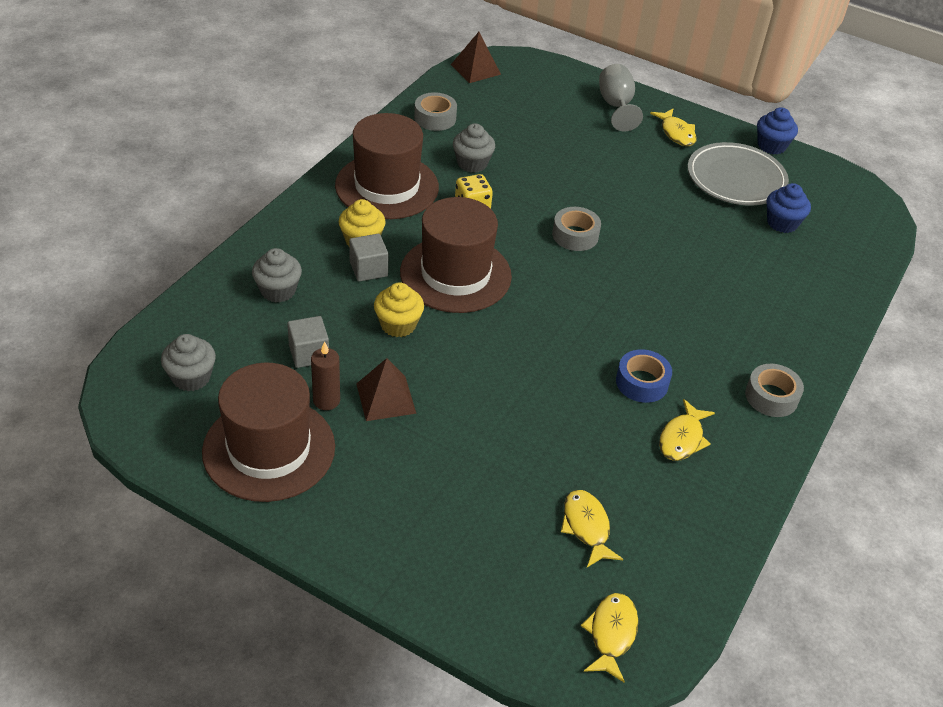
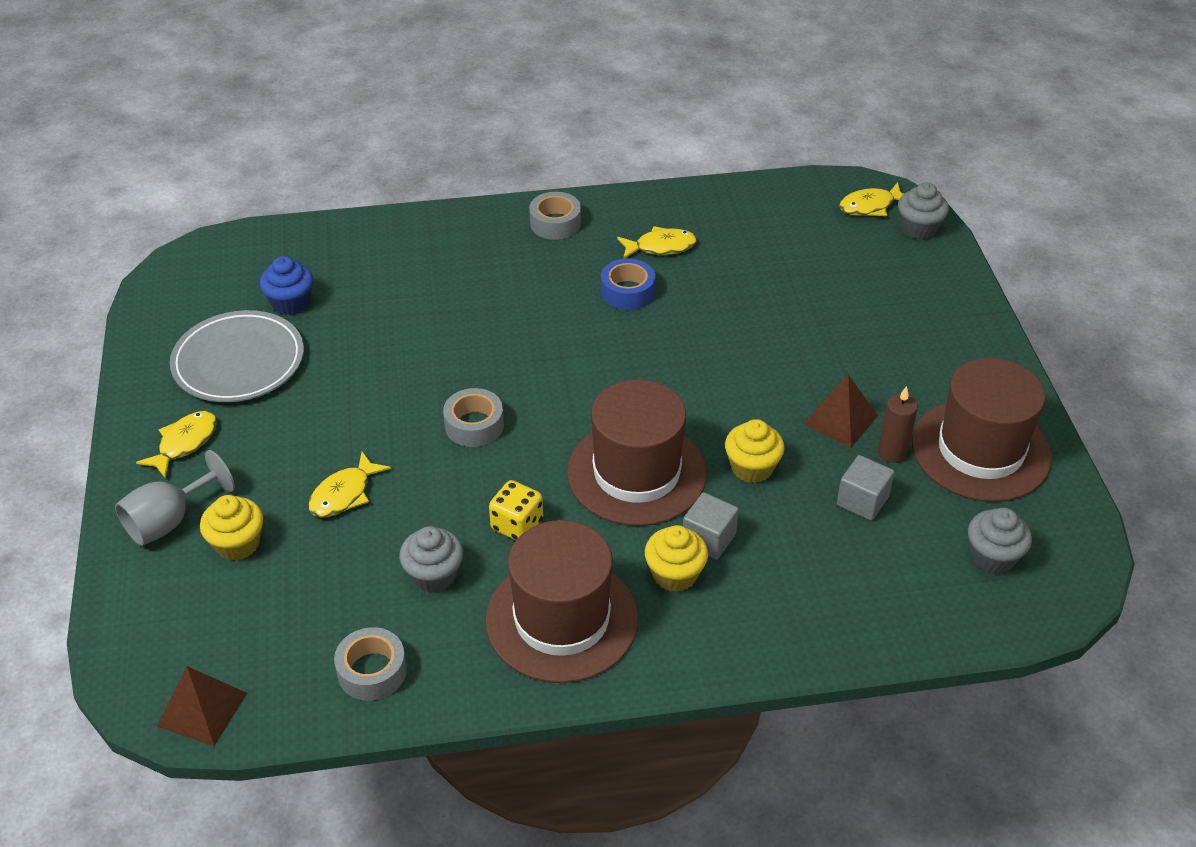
camera: 125 degrees left, 0 degrees up
grey cupcake [252,248,302,302] -> grey cupcake moved to [898,182,949,239]
yellow fish [561,490,623,567] -> yellow fish moved to [308,452,391,517]
blue cupcake [757,107,798,154] -> none
none -> yellow cupcake [200,495,263,561]

